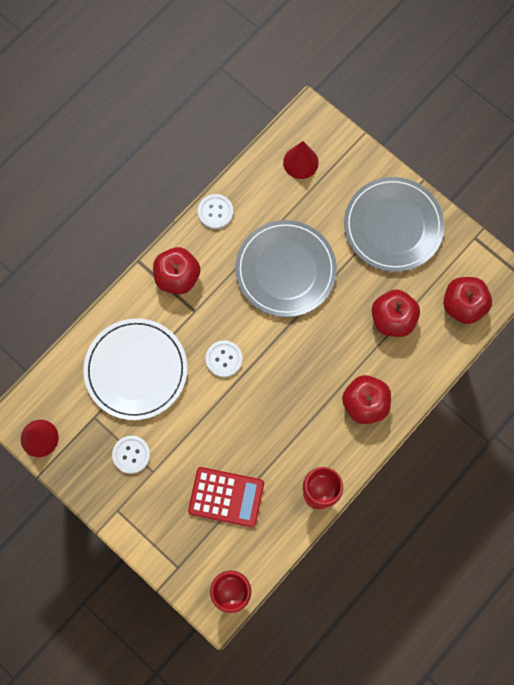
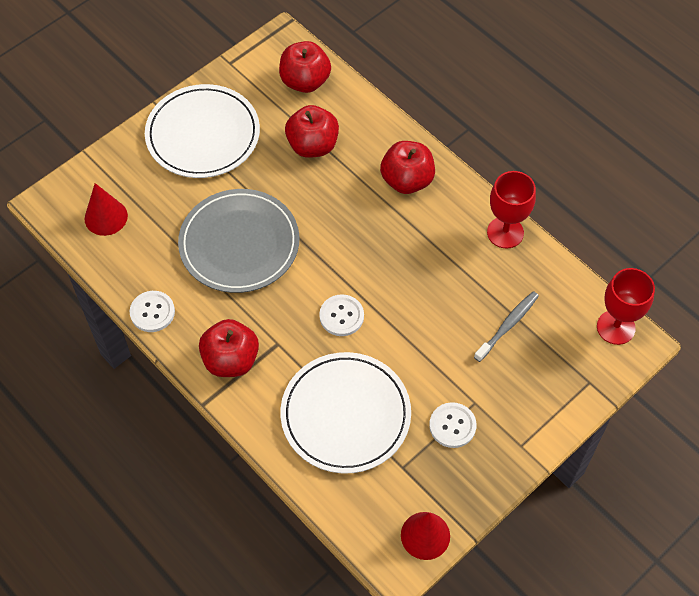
camera: 85 degrees left, 15 degrees down
red calculator [188,467,264,528] -> grey toothbrush [474,291,539,362]
grey plate [344,177,444,272] -> white plate [145,84,260,178]

